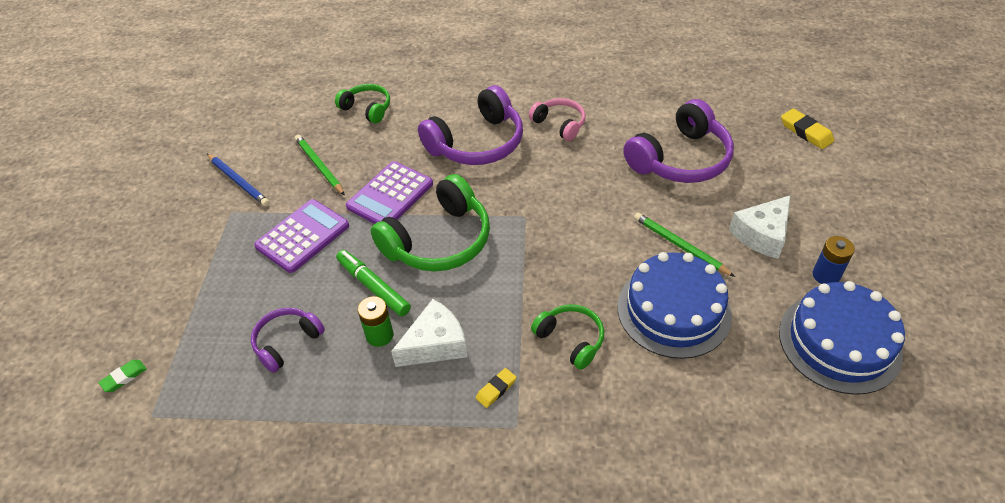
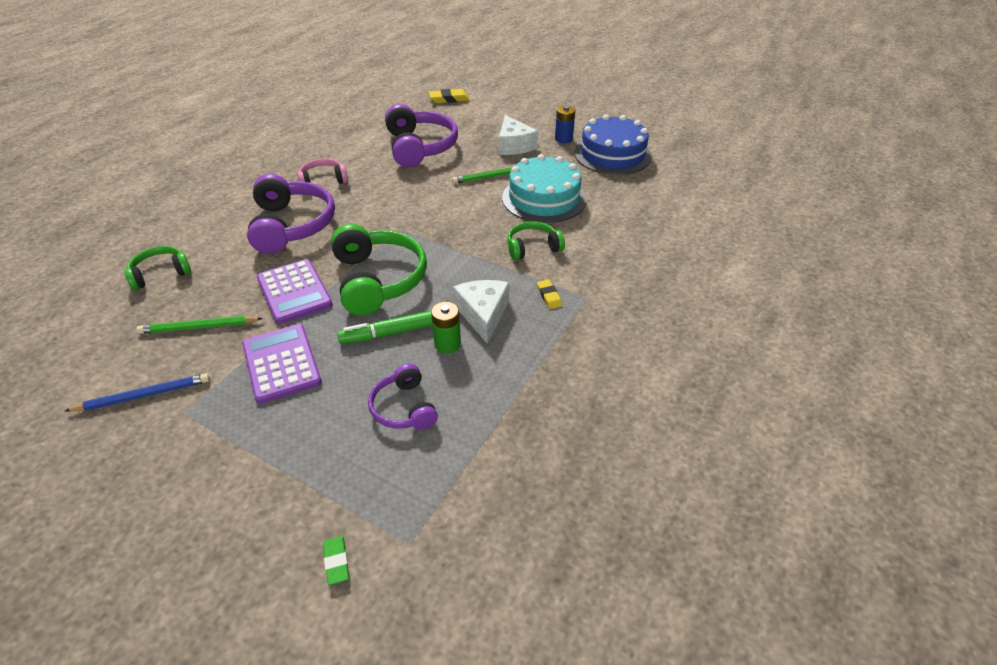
camera: 65 degrees left, 5 degrees down
blue cake [618,252,732,359] -> turquoise cake [502,154,586,223]

